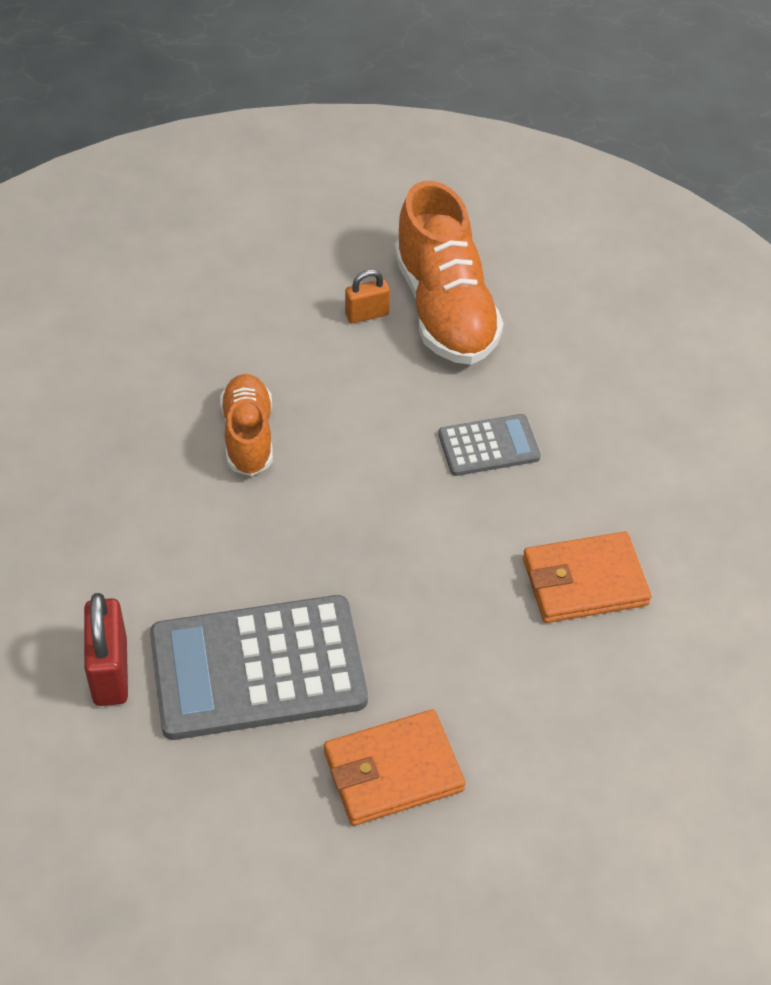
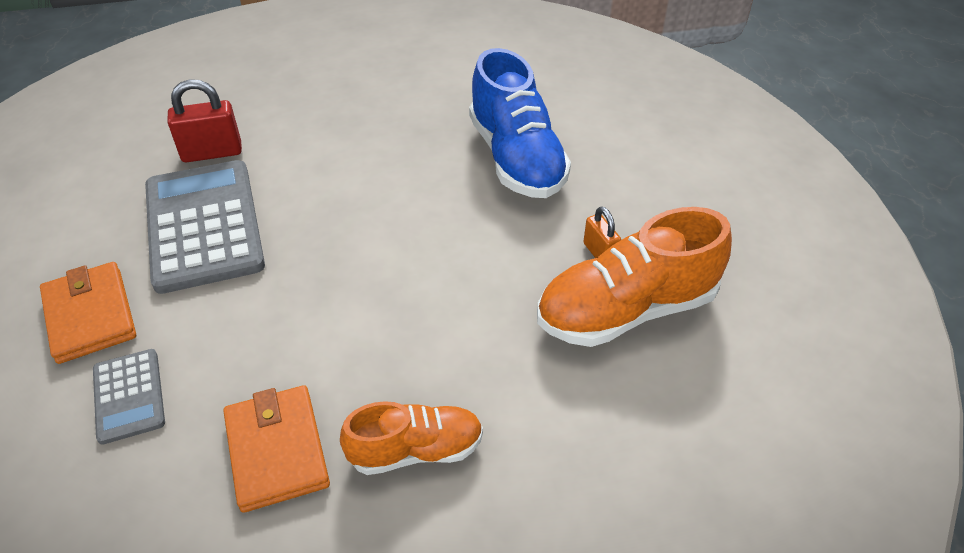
camera: 85 degrees right, 5 degrees down
orange shoe [220,374,273,476] -> orange shoe moved to [340,401,483,475]
grey calculator [438,414,541,476] -> grey calculator moved to [93,349,165,445]
none -> blue shoe [469,48,571,198]

